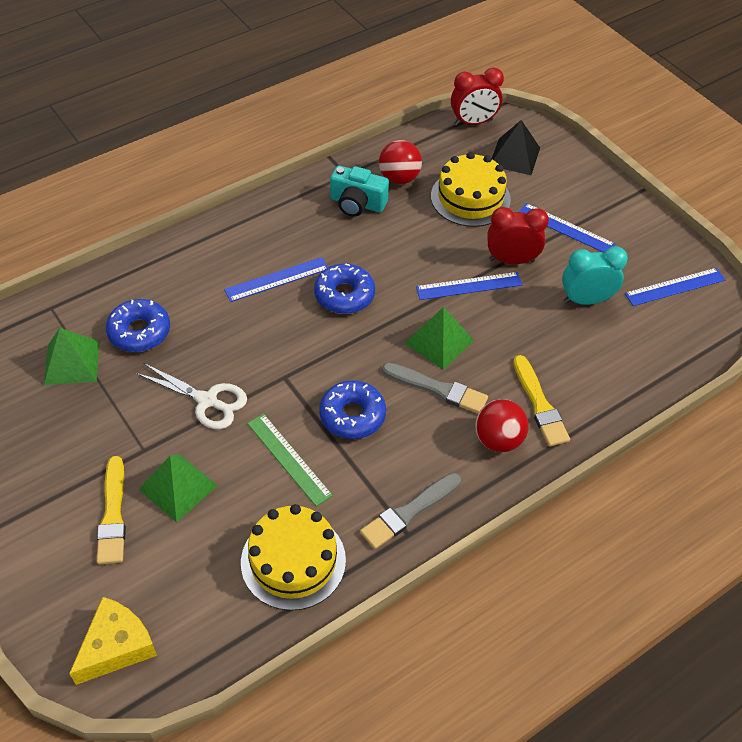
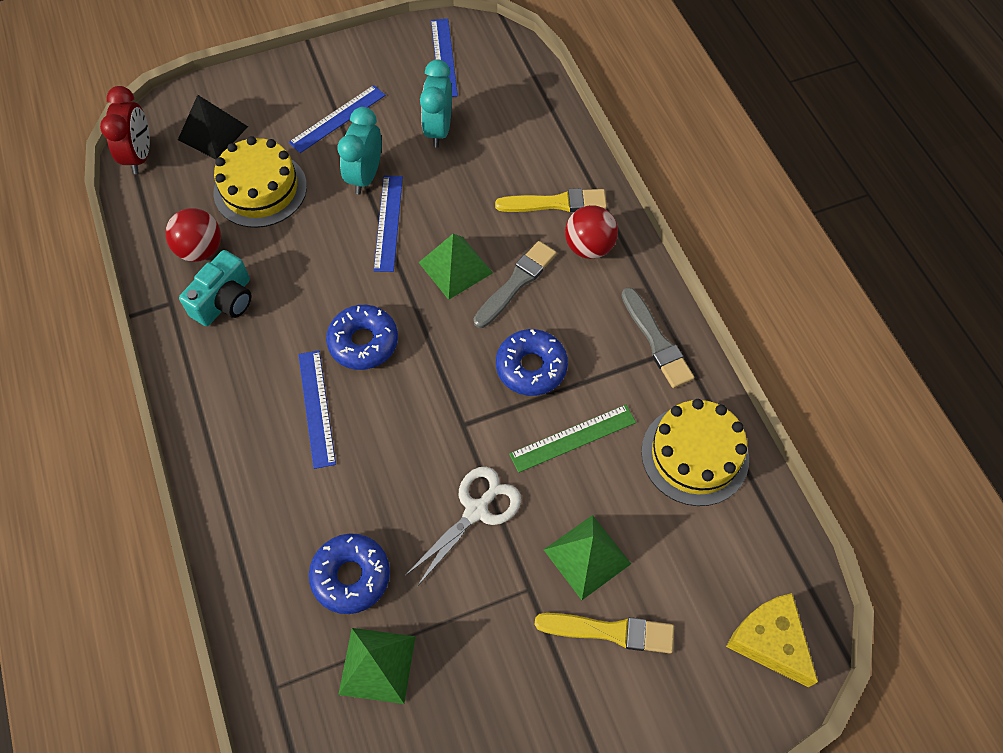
camera: 75 degrees left, 10 degrees up
red clock [487,207,549,264] -> turquoise clock [338,107,381,195]

